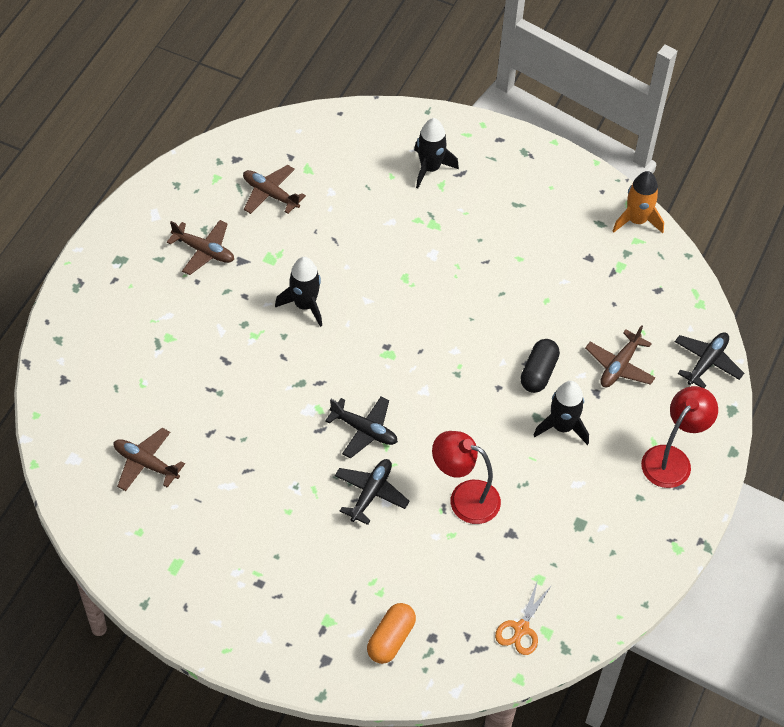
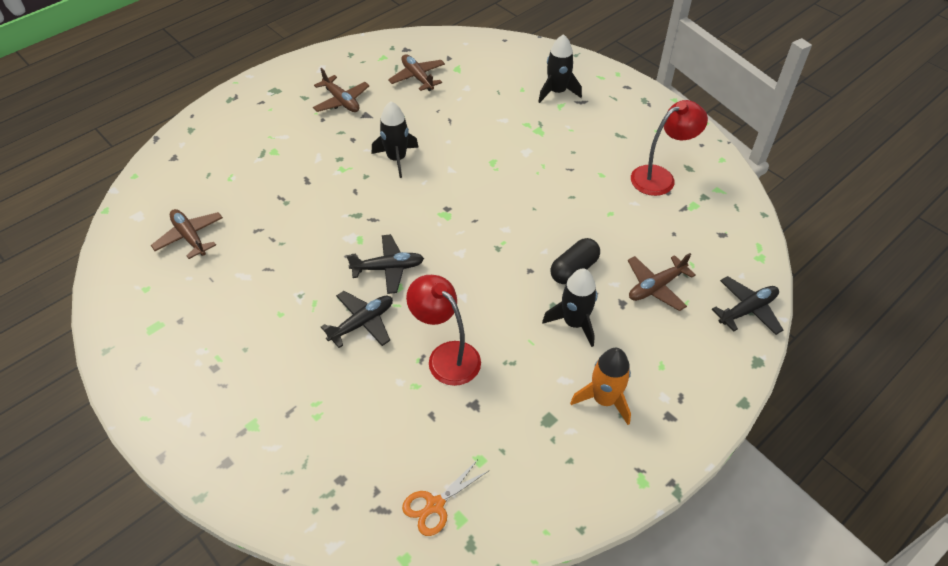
camera: 25 degrees right, 5 degrees down
black plane [325,396,398,458] -> black plane turned 60 degrees counterclockwise [347,234,424,294]
orange capsule [367,603,416,664] -> none
orange rocket [613,171,664,233] -> orange rocket moved to [570,348,631,425]
red lamp [641,386,718,488] -> red lamp moved to [631,100,708,196]

